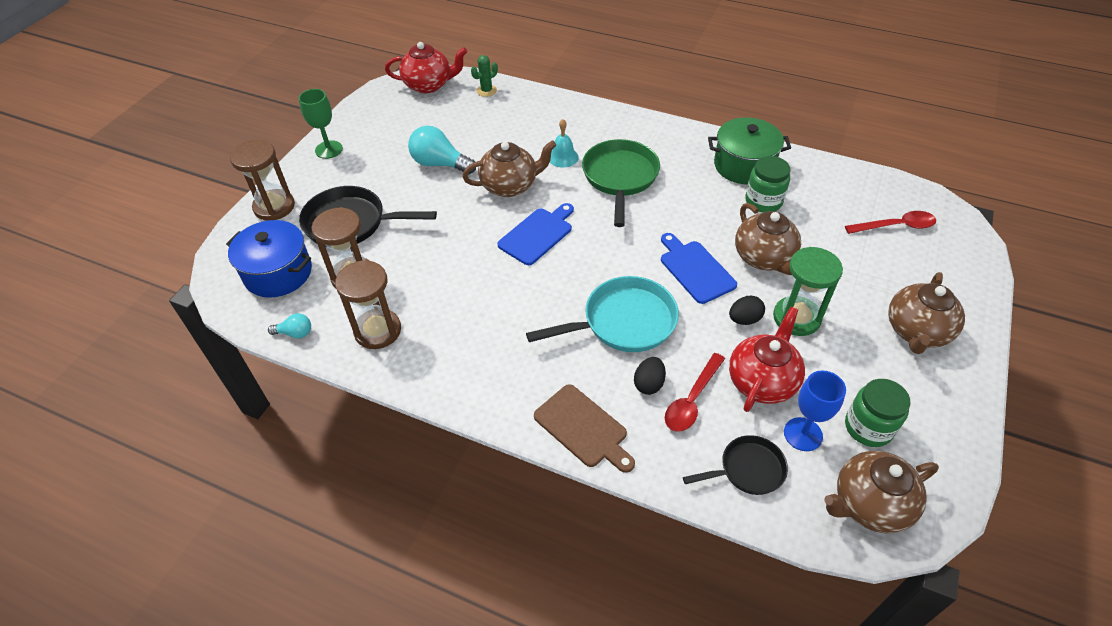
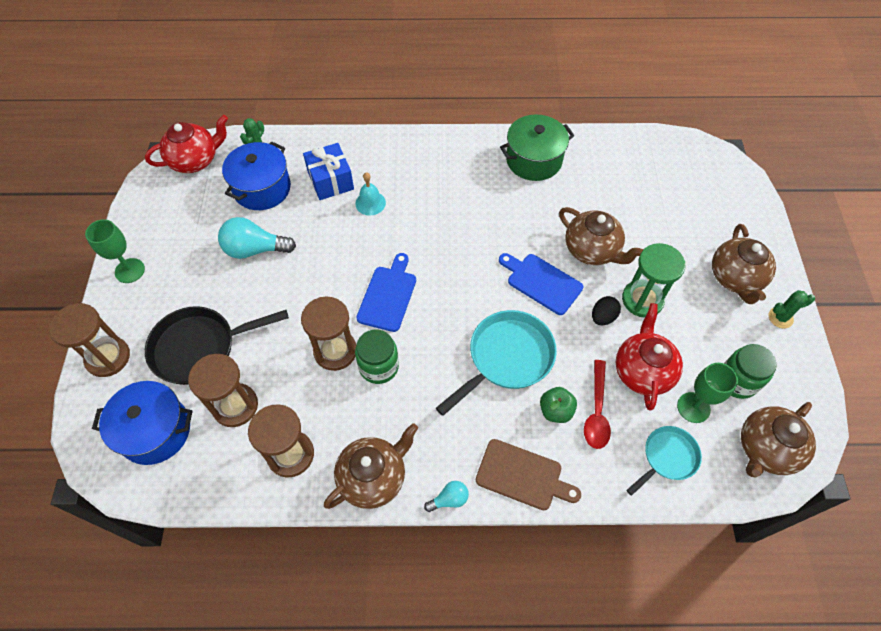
camera: 25 degrees left, 10 degrees up
turquoise light bulb [268,313,311,338] -> turquoise light bulb moved to [424,481,469,512]
brown teapot [462,140,556,197] -> brown teapot moved to [324,423,418,509]
green pan [582,139,660,227] -> none
black egg [634,357,666,395] -> green apple [540,387,577,423]
black pan [683,435,788,495] -> turquoise pan [627,426,702,496]
green jar [745,156,790,213] -> green jar moved to [355,330,399,384]
blue goblet [784,370,846,451] -> green goblet [677,363,738,423]
red spoon [845,211,936,234] -> none
none -> blue pot [222,141,291,210]
none -> brown hourglass [301,297,356,371]
none -> blue gift [303,143,354,200]
none -> green cactus [769,290,815,328]

